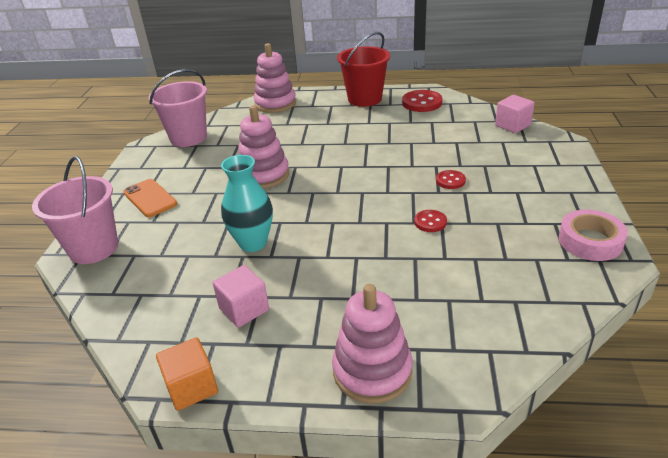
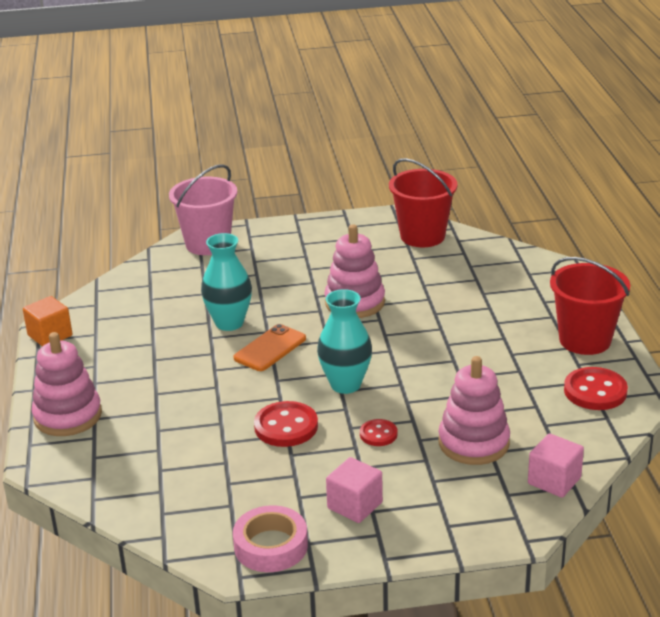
camera: 75 degrees right, 5 degrees down
orange phone [123,179,177,217] -> orange phone moved to [233,324,306,371]
pink bucket [148,69,207,147] -> red bucket [389,158,457,247]
pink cube [213,265,269,328] -> pink cube moved to [326,457,383,523]
pink stacking toy [254,43,296,113] -> pink stacking toy moved to [438,356,510,465]
red button [414,210,447,232] -> red button [254,401,318,447], size x1.71
none -> turquoise vase [317,289,372,394]

